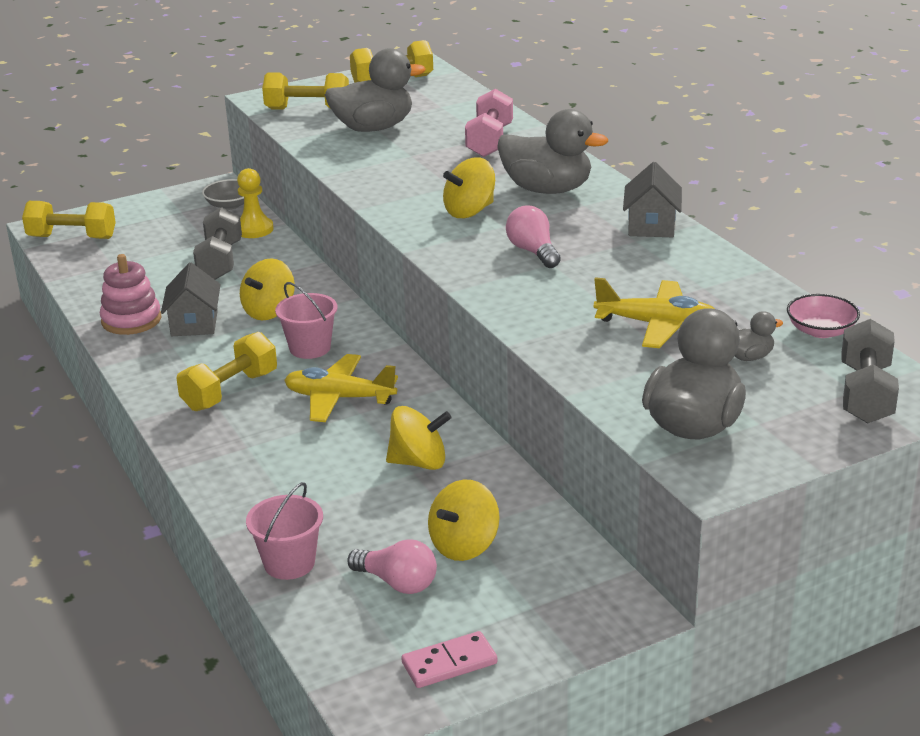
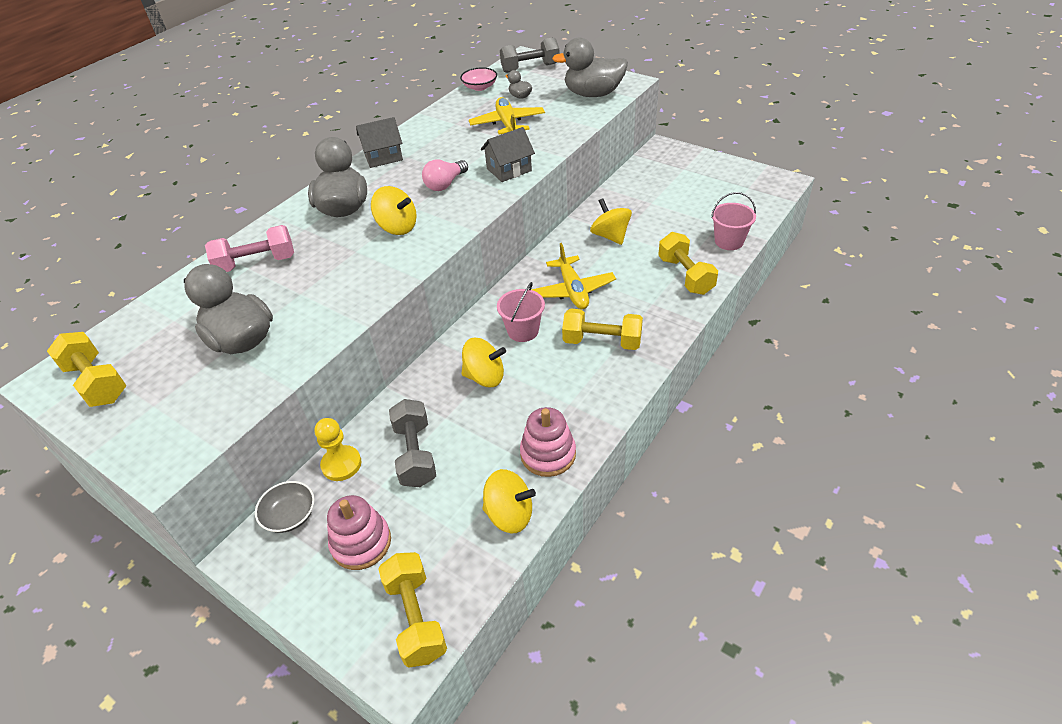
camera: 115 degrees left, 15 degrees up
grey house [161,263,221,336] -> grey house moved to [481,127,535,182]
grey dumbbell [193,207,242,280] -> grey dumbbell turned 75 degrees counterclockwise [389,399,436,487]
yellow dumbbell [262,72,349,110] -> yellow dumbbell moved to [658,232,718,295]
pink light bulb [347,539,437,594] -> none
pink domino [401,631,497,688] -> none
yellow spinning top [428,480,500,561] -> yellow spinning top moved to [483,469,536,533]
none -> pink stacking toy [327,495,391,570]

